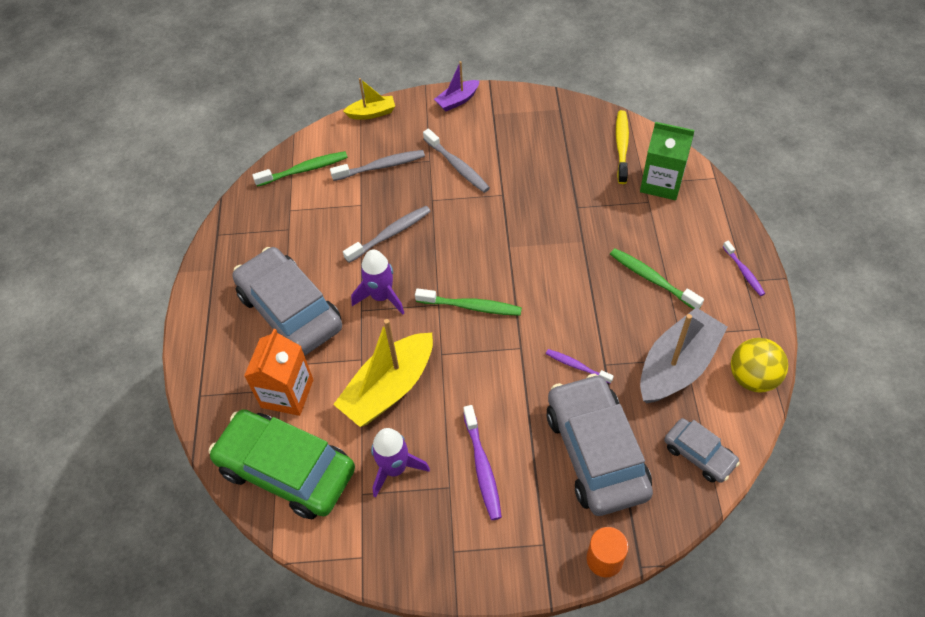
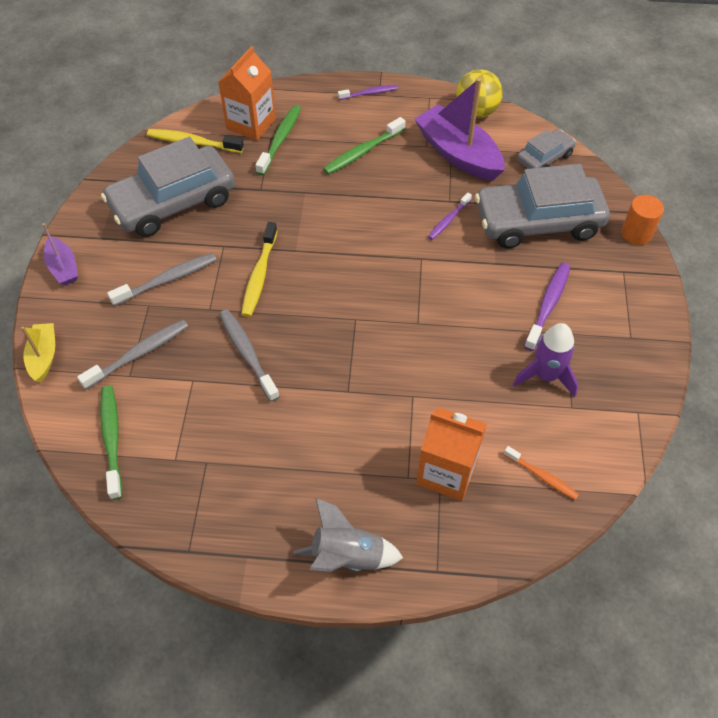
camera: 85 degrees left, 0 degrees up
green car [209,409,355,519] -> orange toothbrush [504,446,579,500]
grey car [232,247,342,356] -> grey car moved to [101,137,235,237]
grey toothbrush [330,150,425,181] -> grey toothbrush turned 60 degrees clockwise [77,320,188,390]
yellow boat [333,319,433,427] -> none
purple rocket [351,249,404,315] -> none
green toothbrush [415,288,522,316] -> green toothbrush moved to [255,105,301,175]
purple toothbrush [463,405,502,520] -> purple toothbrush turned 60 degrees counterclockwise [524,263,570,351]
green carton [640,122,695,200] -> orange carton [218,46,276,141]
grey boat [640,307,728,403] -> purple boat [415,78,505,181]
none -> yellow toothbrush [241,222,277,317]
none -> grey rocket [293,498,403,572]

